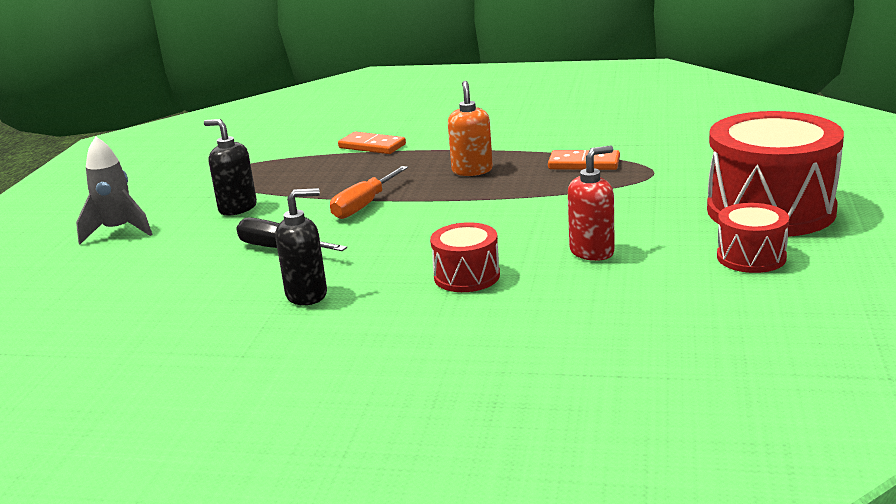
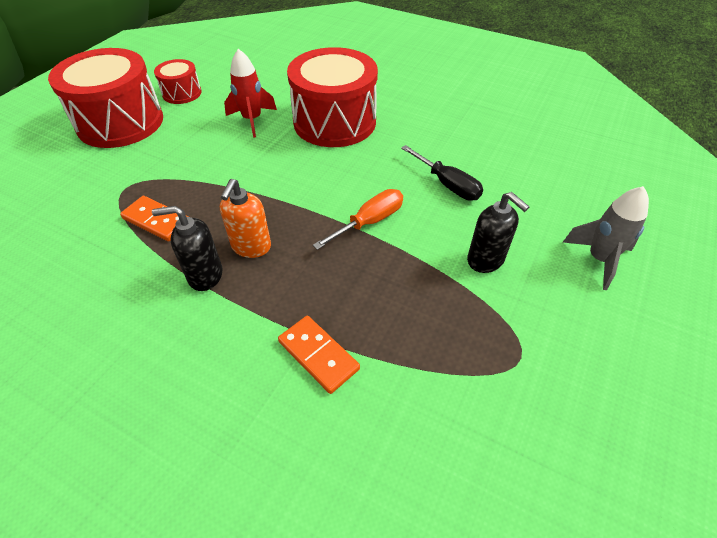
camera: 165 degrees left, 25 degrees up
black soap dispenser [275,188,327,305] -> black soap dispenser moved to [152,206,222,291]
red drum [430,222,500,292] -> red drum [287,47,378,147], size x2.02
red soap dispenser [568,146,615,261] -> red rocket [224,49,277,138]

